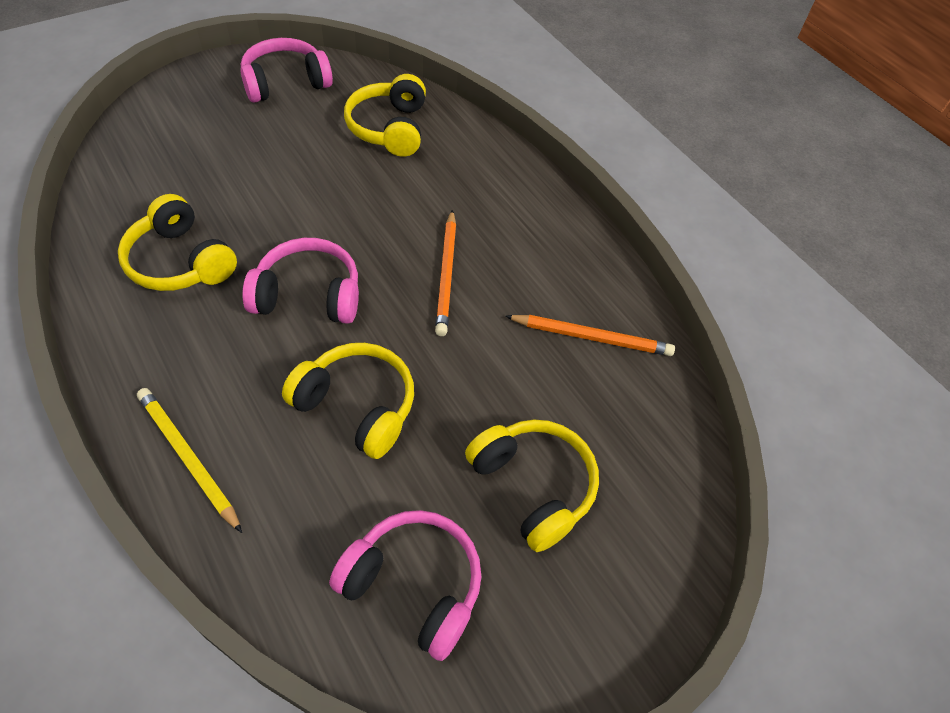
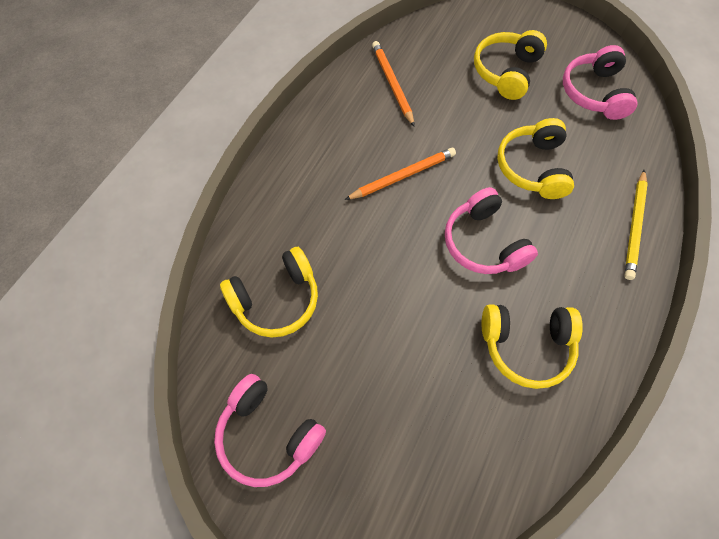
camera: 115 degrees left, 10 degrees up
yellow headphones [118,194,237,291] -> yellow headphones turned 75 degrees clockwise [482,304,583,389]

